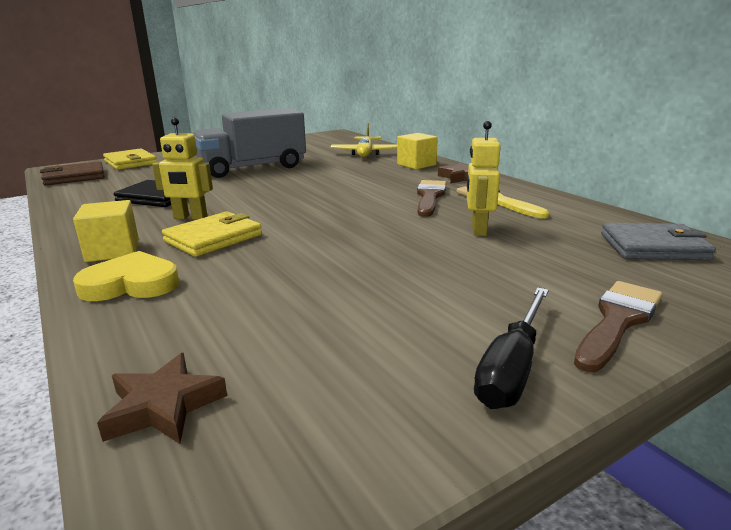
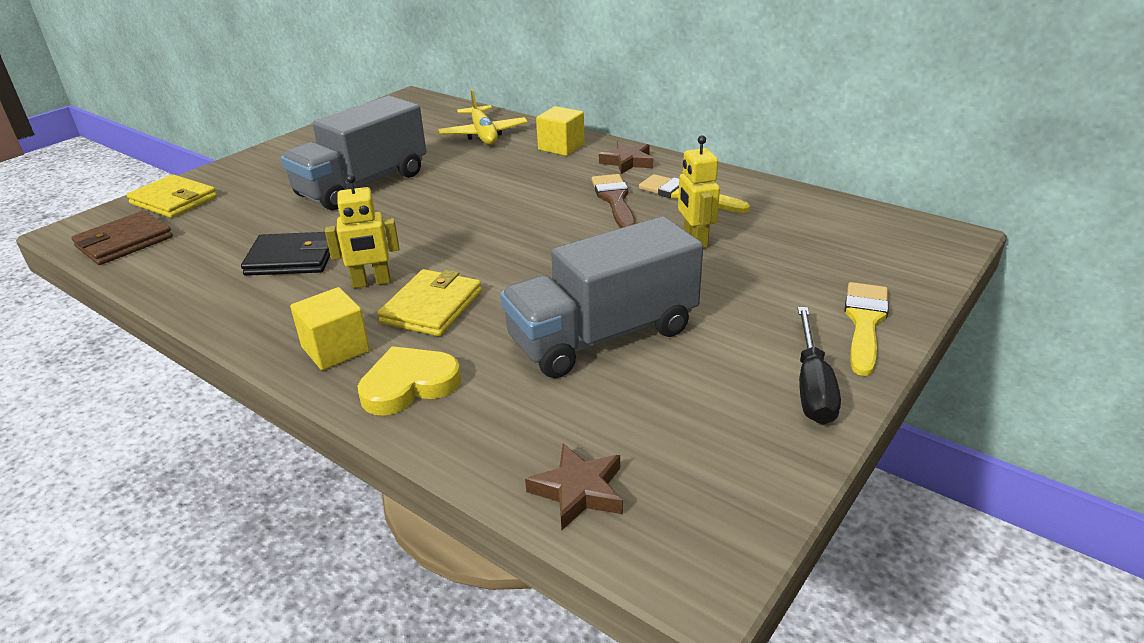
camera: 20 degrees left, 10 degrees up
brown brush [574,281,663,372] -> yellow brush [844,282,889,376]
grey wallet [601,223,716,260] -> none
none -> grey truck [500,216,703,378]

